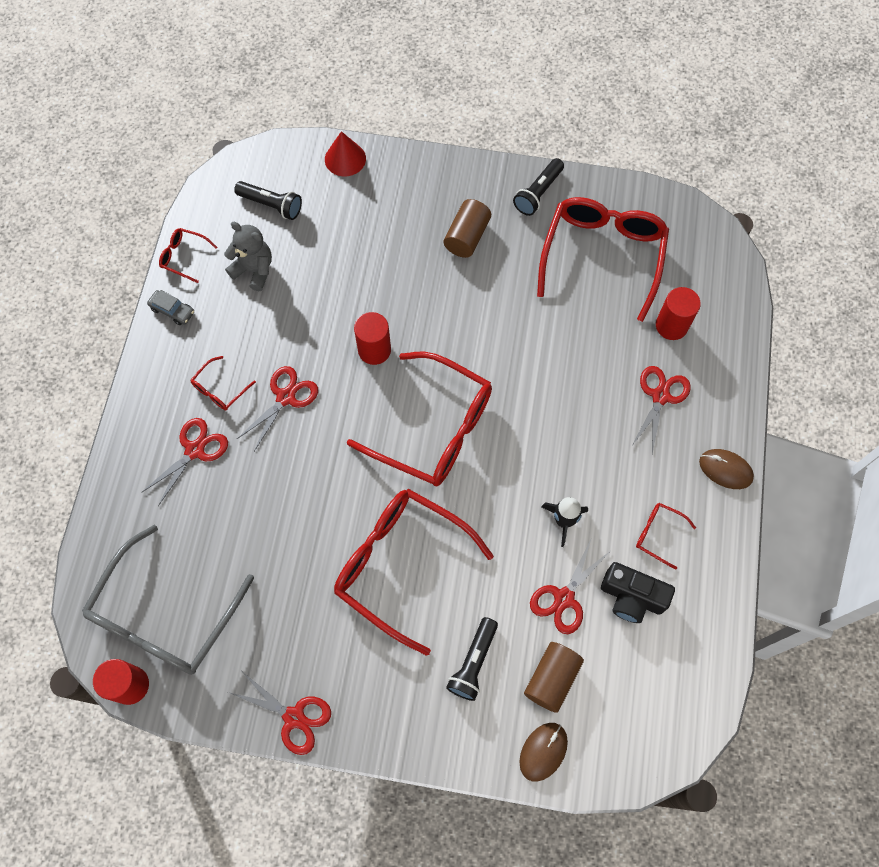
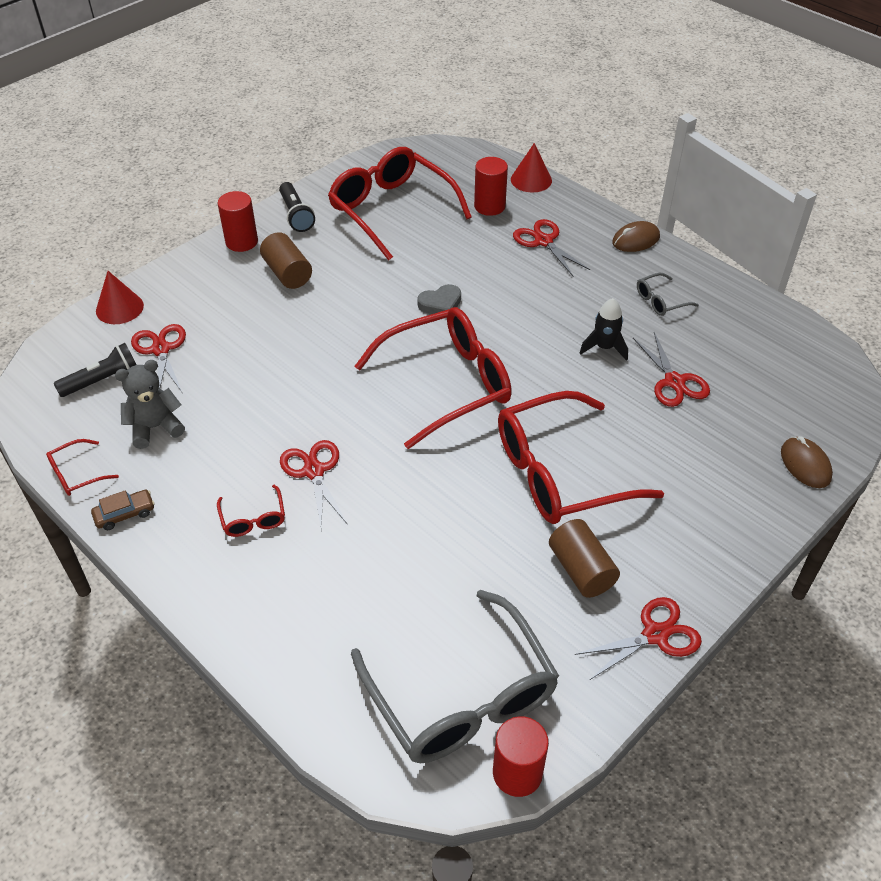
camera: 55 degrees left, 20 degrees down
red scissors [141,418,228,506] -> red scissors moved to [131,324,186,392]
grey car [147,290,194,325] -> brown car [91,490,155,530]
red cylinder [354,312,391,365] -> red cylinder moved to [218,191,258,252]
black flashlight [446,617,498,701] -> none
brown cylinder [524,642,584,713] -> brown cylinder moved to [549,519,620,598]
black camera [601,562,675,623] -> none
red glasses [636,503,696,570] -> grey glasses [637,273,699,316]
none -> grey heart [417,284,461,314]
none -> red cone [511,143,552,192]

